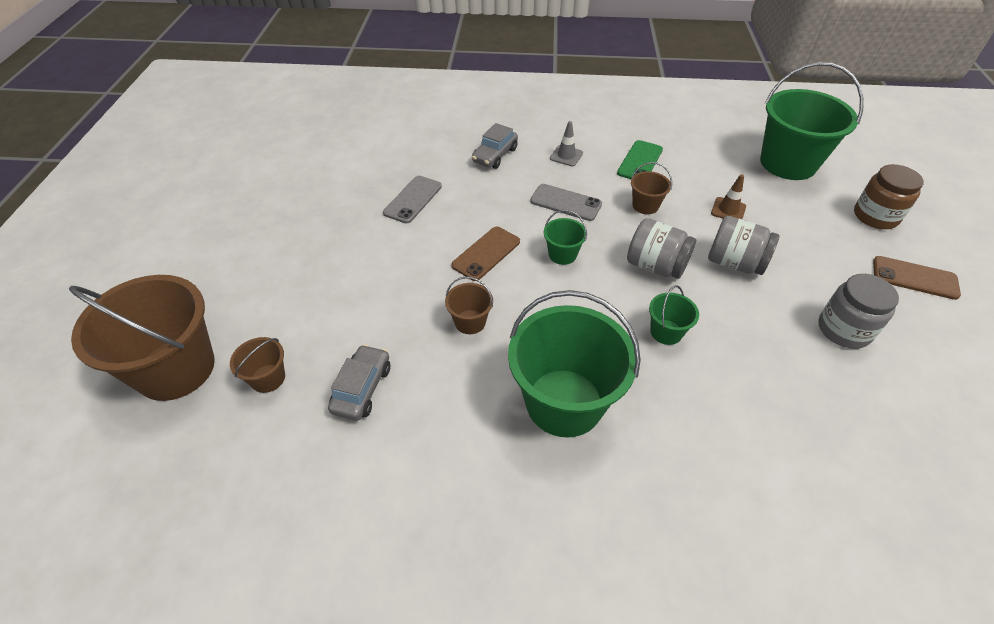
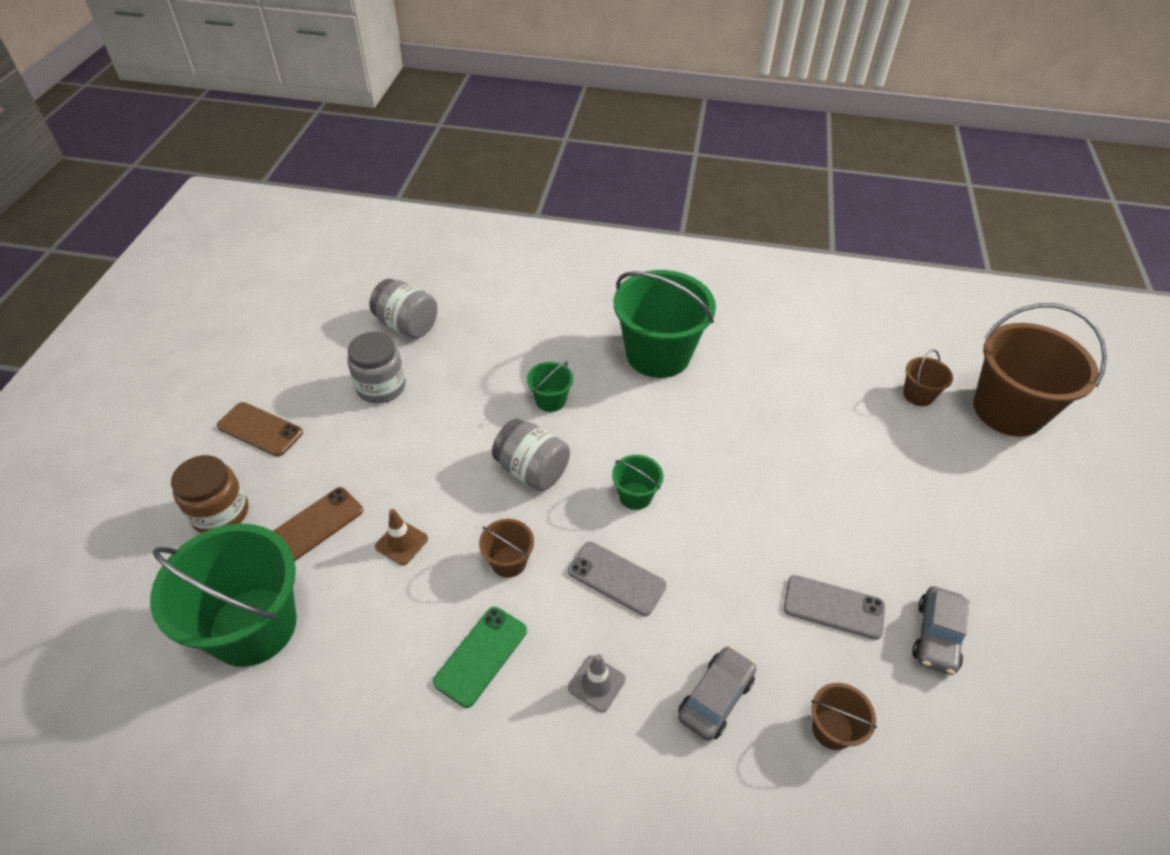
camera: 175 degrees left, 0 degrees up
grey car [328,344,390,420] -> grey car moved to [912,586,969,675]
grey phone [383,176,442,223] -> grey phone turned 75 degrees clockwise [783,575,885,640]
brown bucket [445,276,493,334] -> brown bucket moved to [811,683,877,750]
brown phone [451,227,520,281] -> brown phone moved to [273,487,363,561]
grey jar [708,216,779,275] -> grey jar moved to [369,279,438,339]

